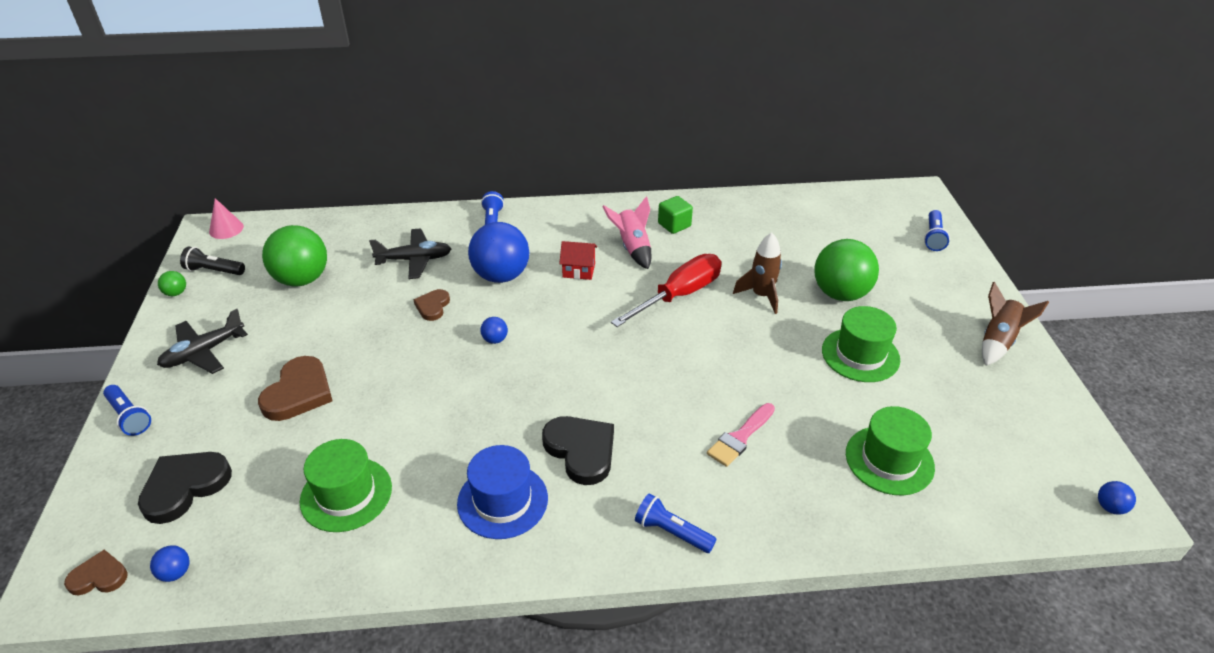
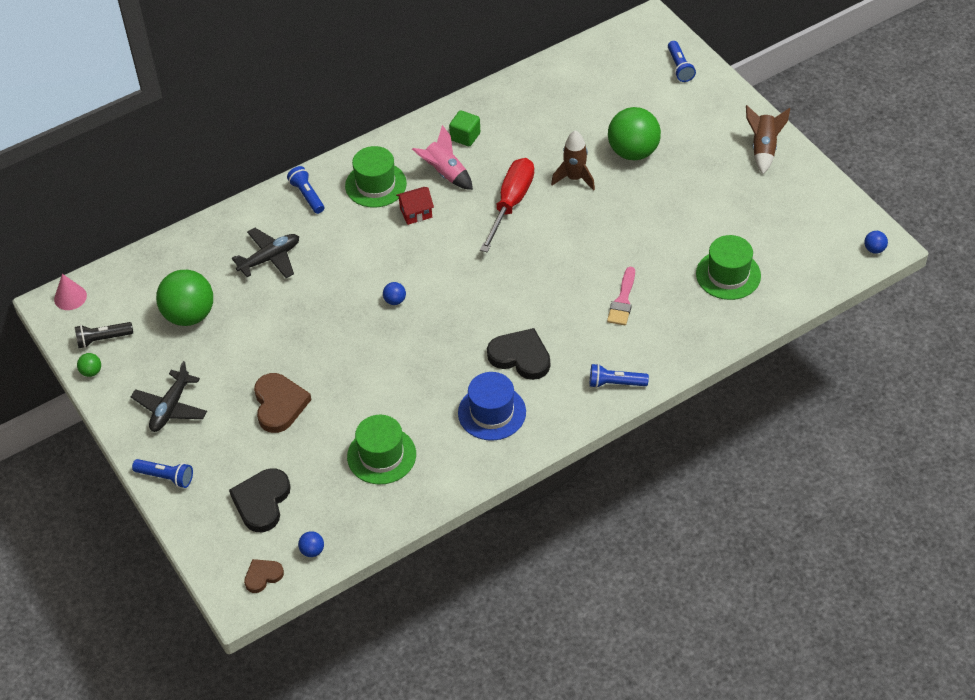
camera: 25 degrees left, 10 degrees up
brown heart [414,289,450,321] -> none
blue ball [468,222,529,283] -> none
green hat [822,306,900,382] -> green hat moved to [345,146,407,208]

